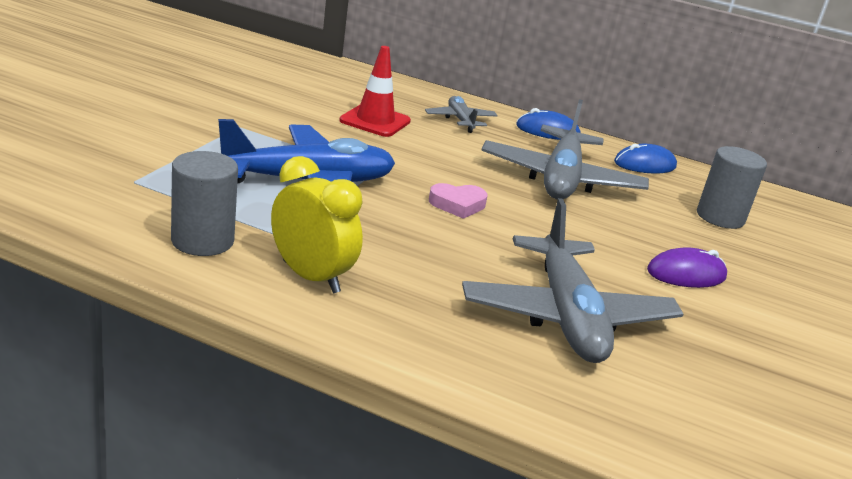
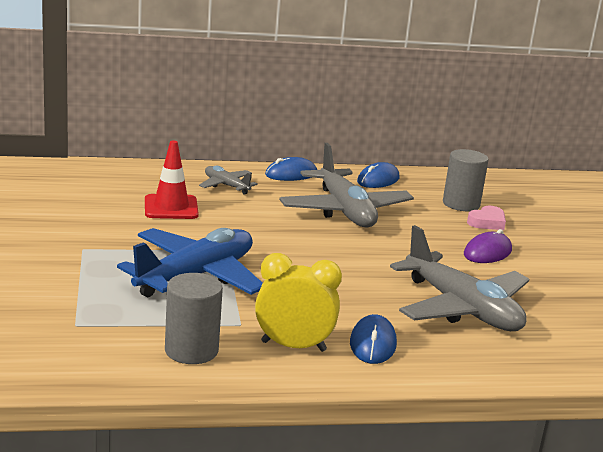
camera: 30 degrees left, 5 degrees down
pink heart [429,183,488,219] -> pink heart moved to [467,206,506,230]
none -> blue mouse [350,314,397,364]

